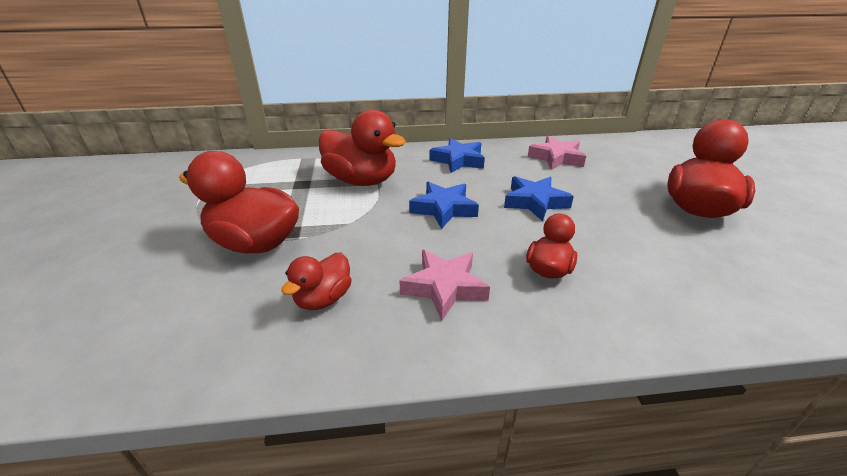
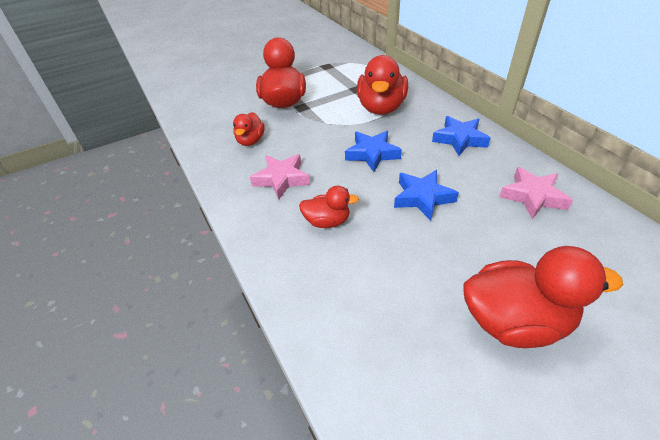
camera: 70 degrees right, 10 degrees up
red duck [281,253,352,310] -> red duck turned 90 degrees counterclockwise [233,112,265,146]

